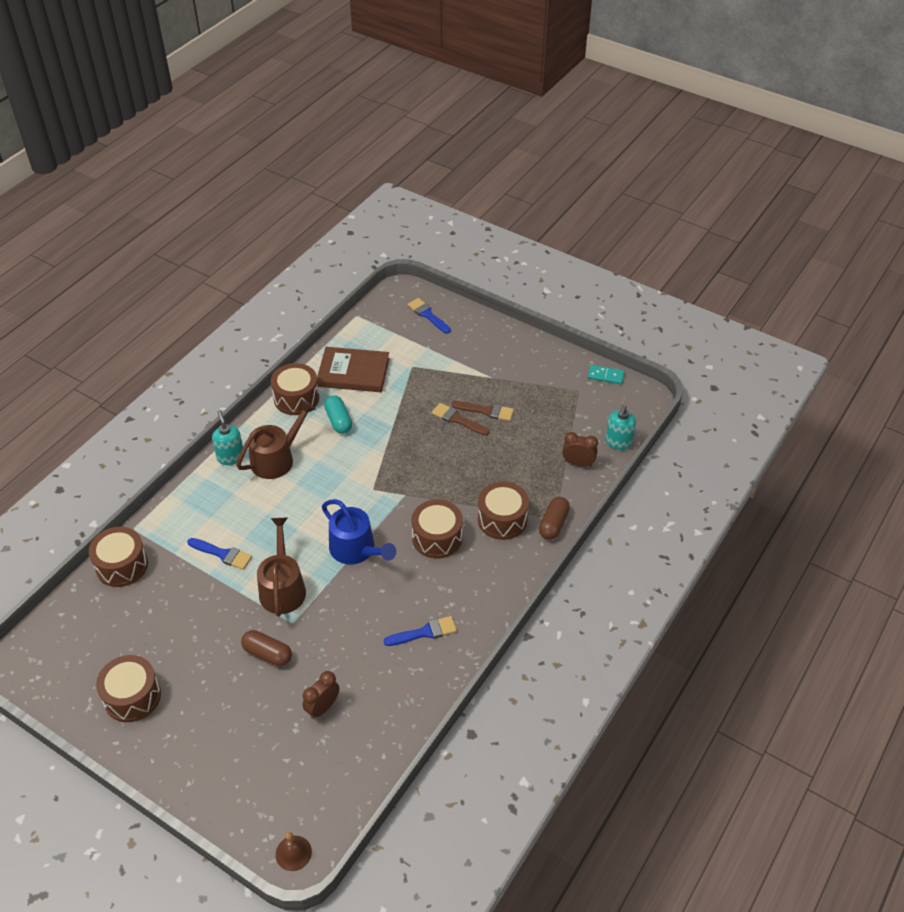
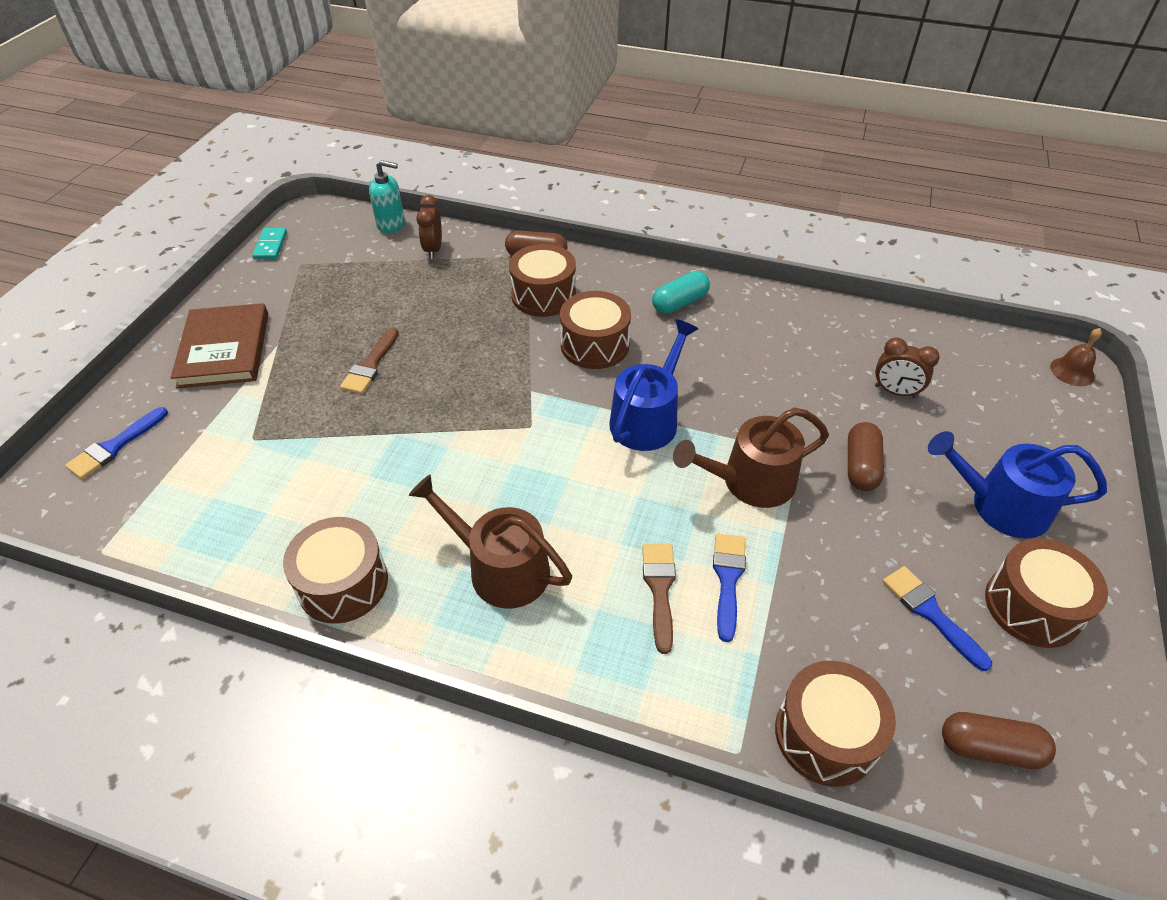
camera: 105 degrees left, 0 degrees up
turquoise soap dispenser [212,410,243,465] -> none
brown book [317,347,390,392] -> brown book moved to [171,303,268,388]
turquoise capsule [324,395,352,434] -> turquoise capsule moved to [652,271,710,314]
blue brush [384,616,457,646] -> blue brush moved to [883,566,992,671]
brown brush [452,401,514,421] -> brown brush moved to [642,544,676,654]
none -> blue watering can [928,431,1107,539]
none -> brown capsule [942,712,1056,769]

